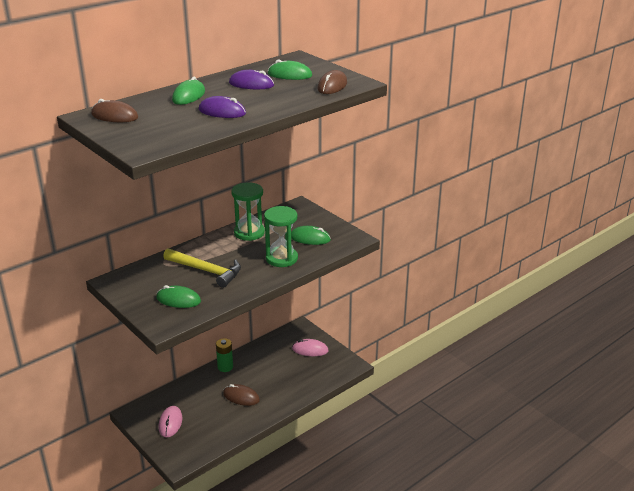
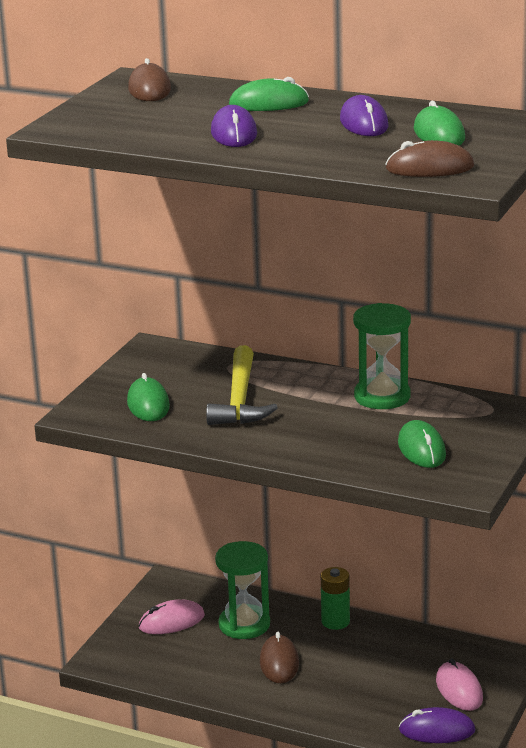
camera: 65 degrees right, 5 degrees down
green hourglass [264,206,298,267] -> green hourglass moved to [215,541,270,639]
none -> purple mouse [399,707,475,743]

